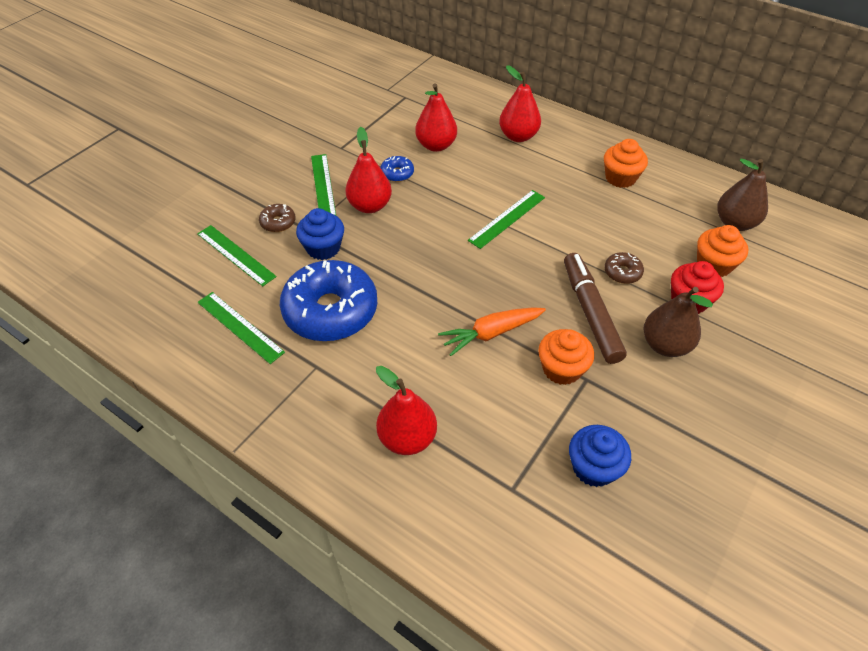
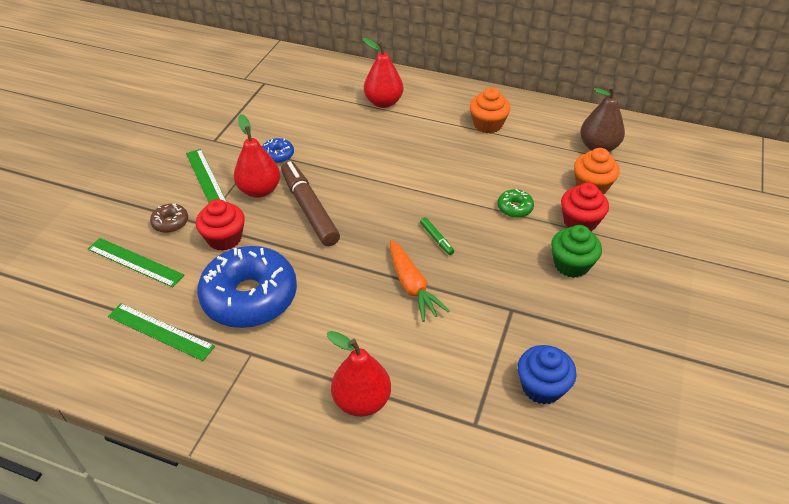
camera: 15 degrees left, 5 degrees down
blue cupcake [296,208,344,260] -> red cupcake [196,199,245,251]
red pear [415,83,457,152] -> none
orange carrot [438,307,546,356] -> orange carrot turned 75 degrees counterclockwise [390,240,450,322]
green ruler [468,190,545,249] -> none
orange cupcake [538,329,594,385] -> none
brown marker [564,253,627,364] -> brown marker moved to [281,161,340,246]
brown donut [605,252,644,284] -> green donut [498,189,534,218]
brown pear [644,287,713,357] -> green cupcake [551,225,602,278]
none -> green marker [420,217,454,255]

